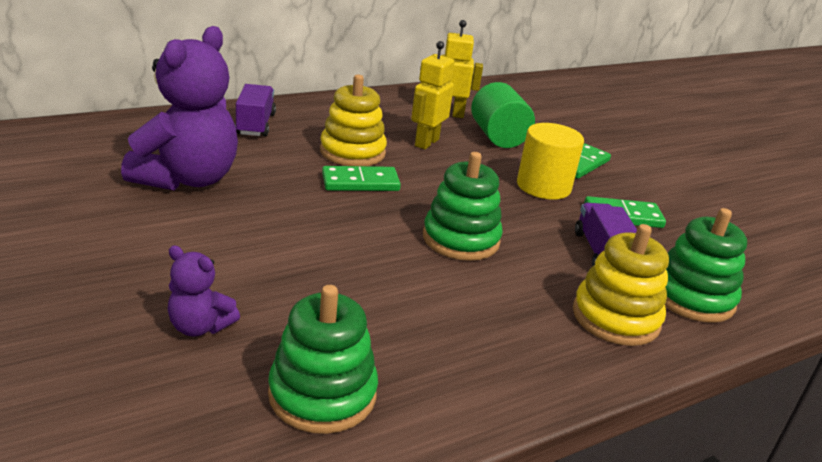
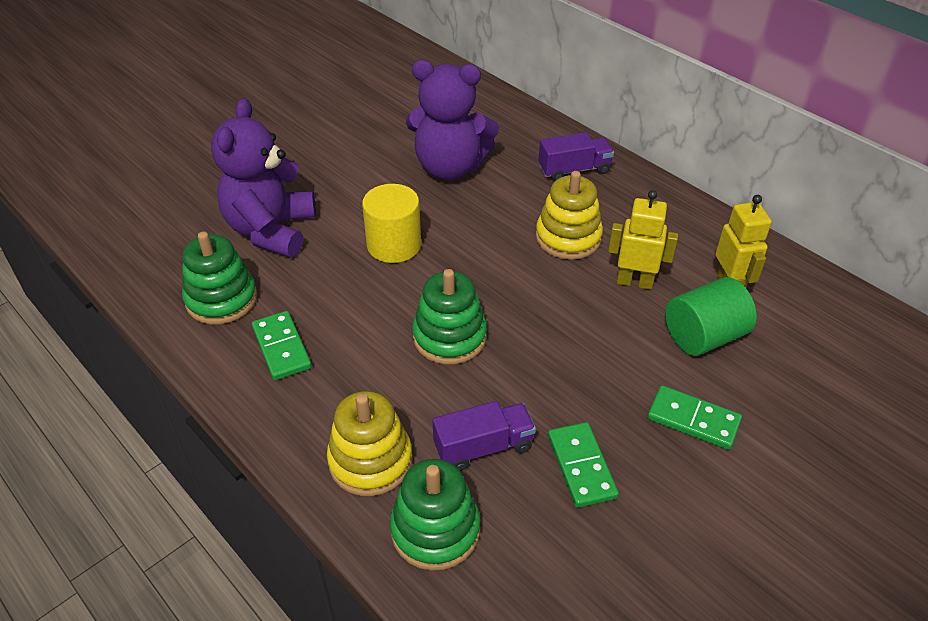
camera: 80 degrees right, 15 degrees up
purple teddy bear [168,246,240,337] -> purple teddy bear [211,98,316,258], size x2.13
green domino [322,166,401,191] -> green domino moved to [252,311,312,380]
yellow cylinder [517,123,584,200] -> yellow cylinder moved to [362,184,421,263]

